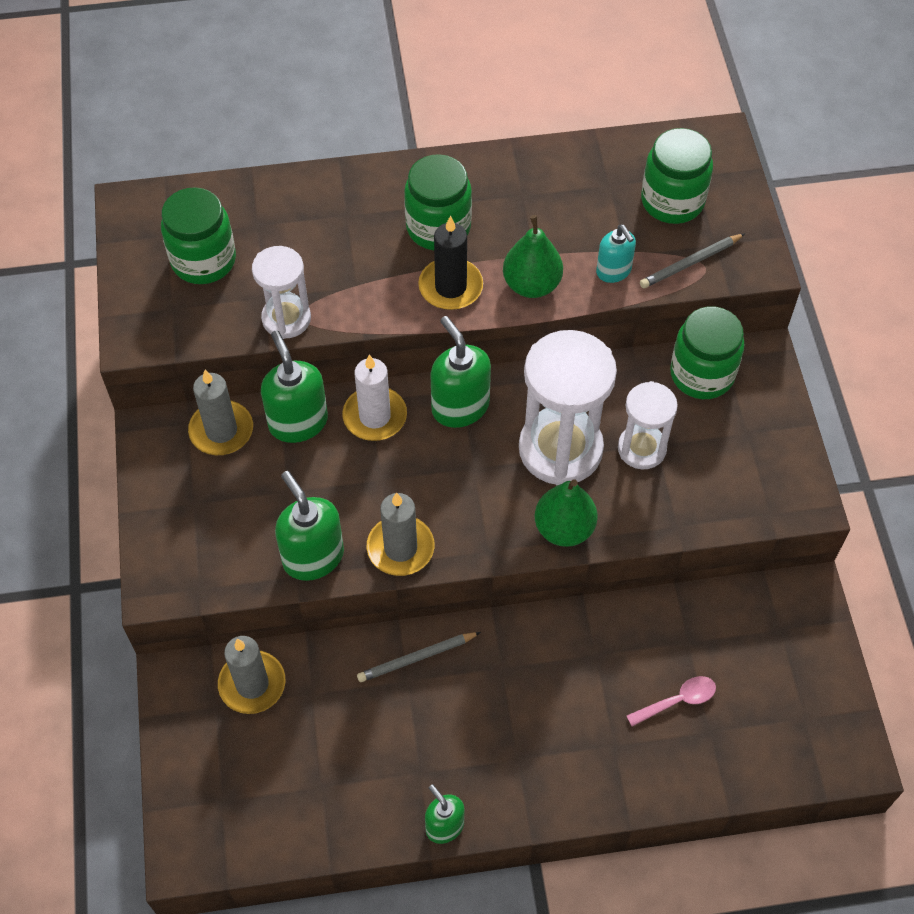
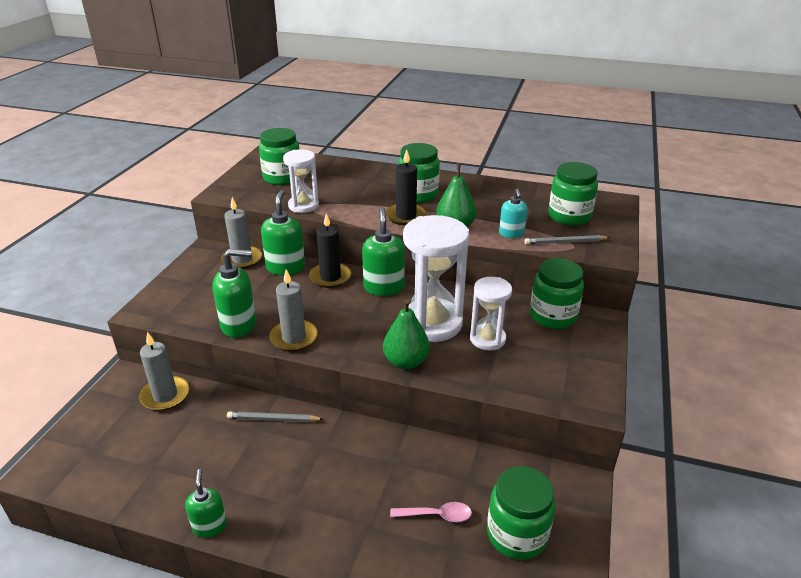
camera: 25 degrees right, 25 degrees down
green soap dispenser [275,471,344,581] -> green soap dispenser turned 90 degrees clockwise [213,249,256,338]
white candle [342,355,407,441] -> black candle [309,213,352,288]
none -> green jar [487,466,555,560]

